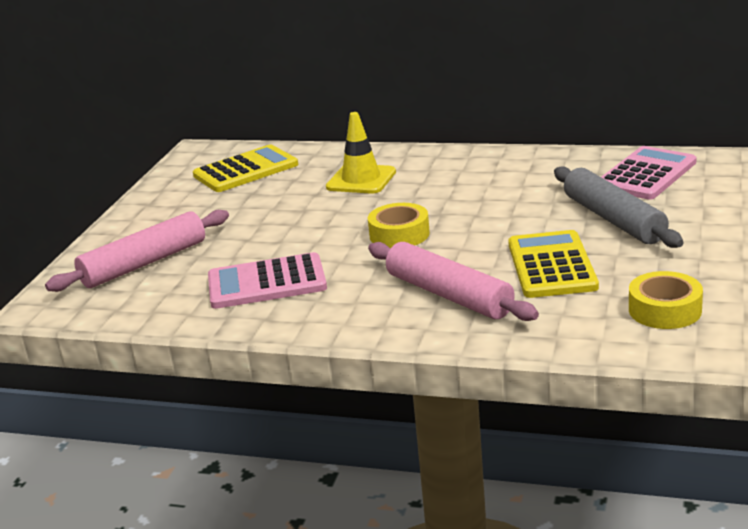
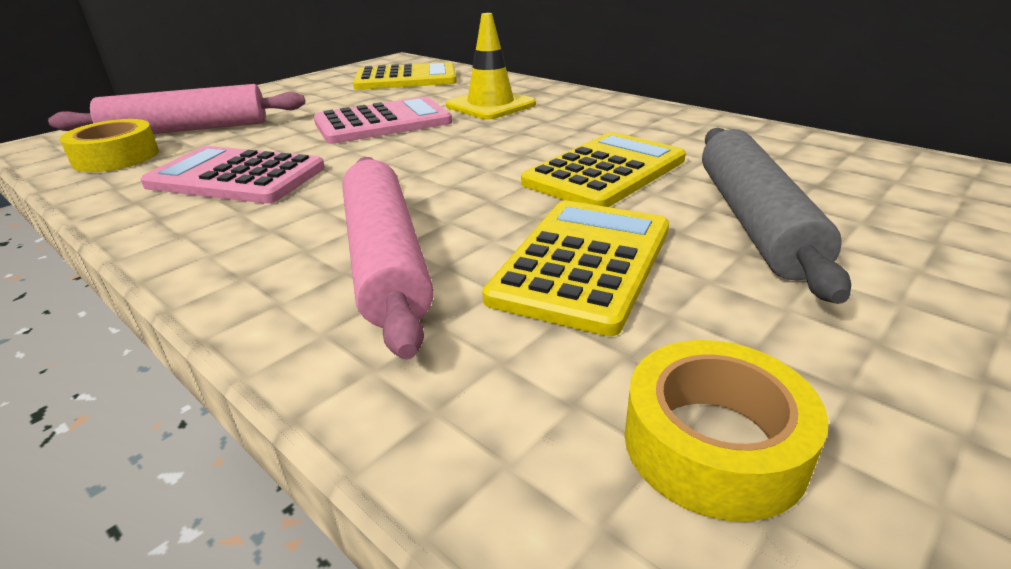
camera: 25 degrees right, 5 degrees up
yellow tape [368,203,430,248] -> yellow tape moved to [60,119,159,172]
pink calculator [601,146,697,200] -> pink calculator moved to [314,97,452,144]
none -> yellow calculator [521,132,686,207]

